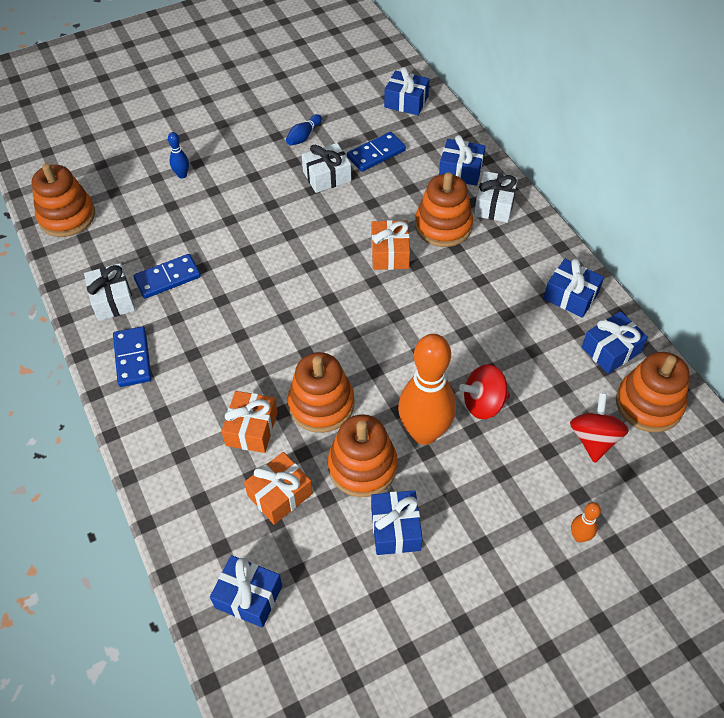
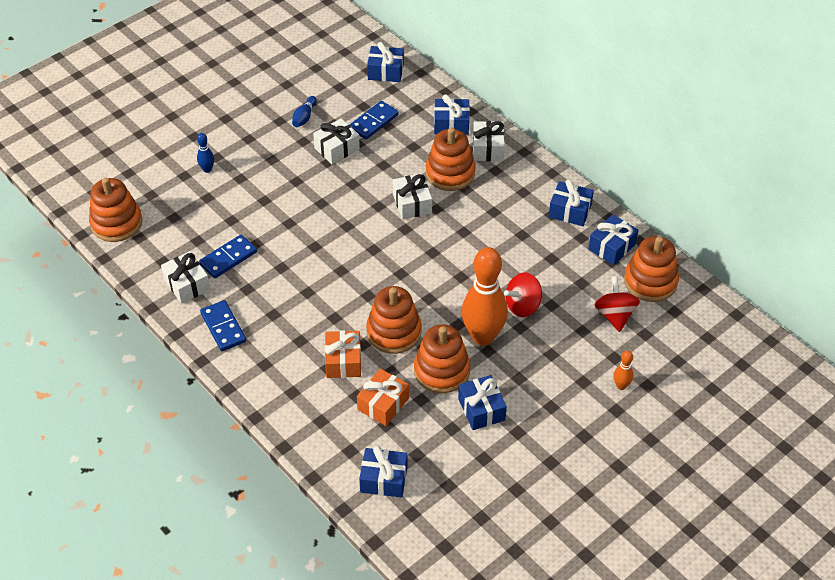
camera: 15 degrees left, 5 degrees down
orange gift [372,220,410,270] -> white gift [393,174,432,220]

